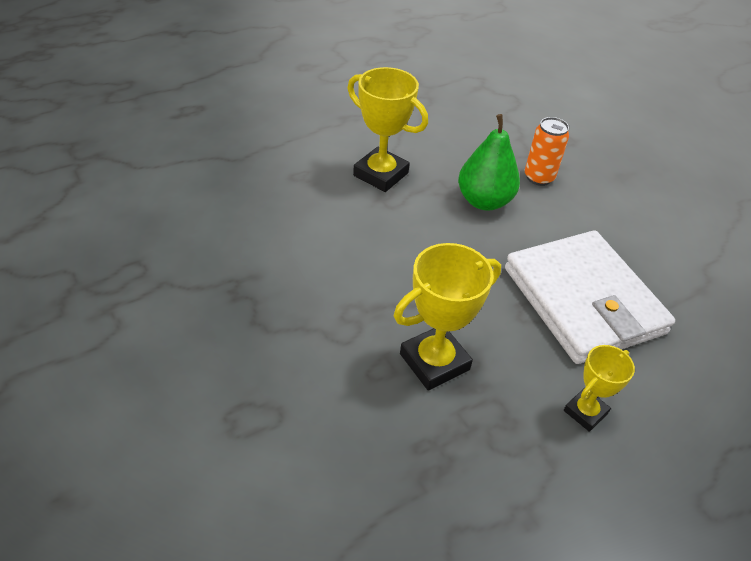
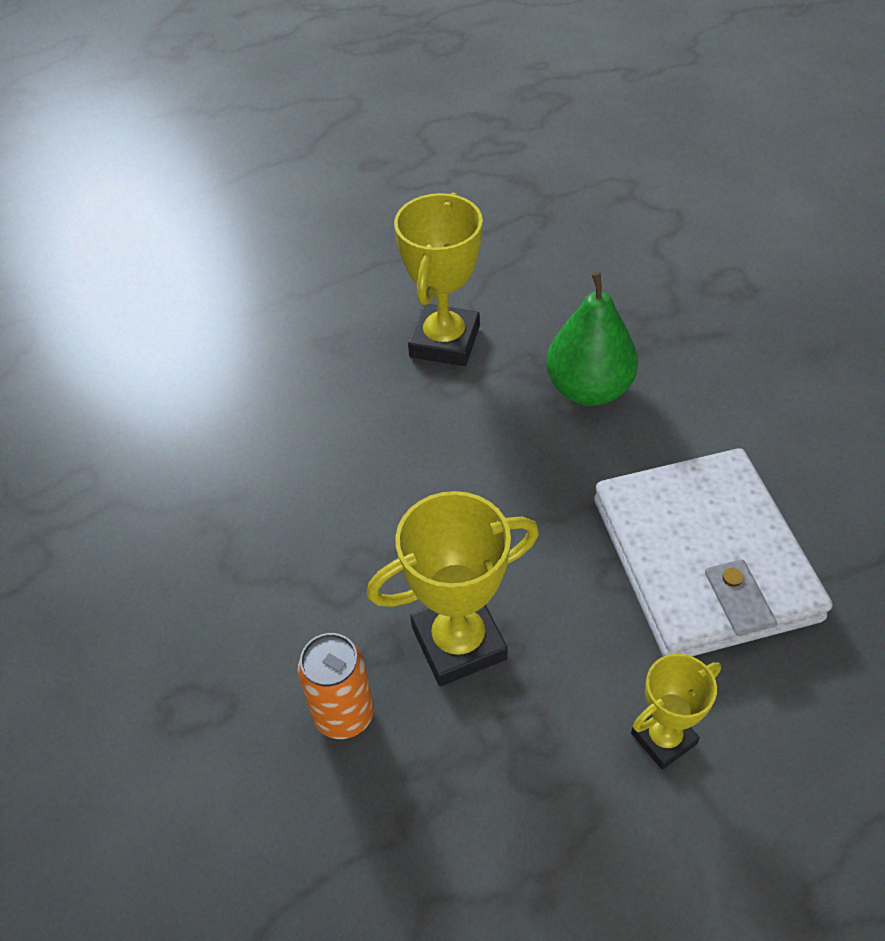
camera: 15 degrees right, 5 degrees up
yellow trophy [347,67,428,192] -> yellow trophy turned 60 degrees clockwise [394,193,483,366]
orange can [525,117,569,186] -> orange can moved to [297,633,374,739]

